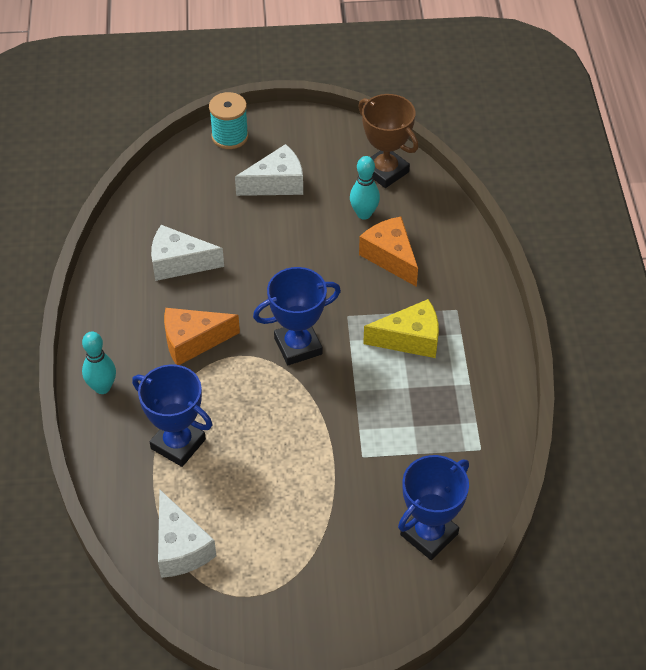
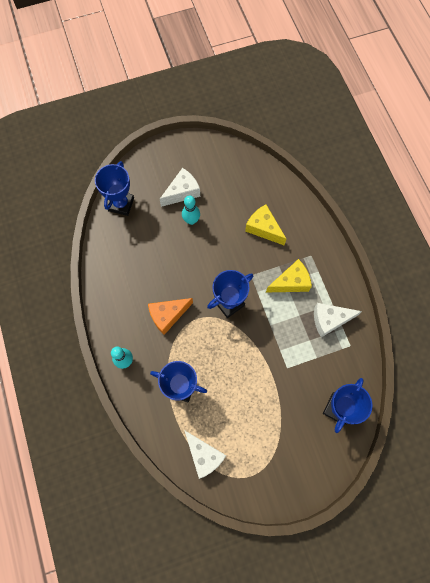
camera: 15 degrees left, 20 degrees up
white cheese [151,225,224,281] -> white cheese moved to [314,303,362,337]
turquoise spool [209,92,248,149] -> none
turquoise bowling pin [350,156,380,220] -> turquoise bowling pin moved to [182,195,200,225]
brown trophy [358,94,418,188] -> none
orange cheese [359,217,418,287] -> yellow cheese [245,204,286,245]
none -> blue trophy [95,161,134,216]

